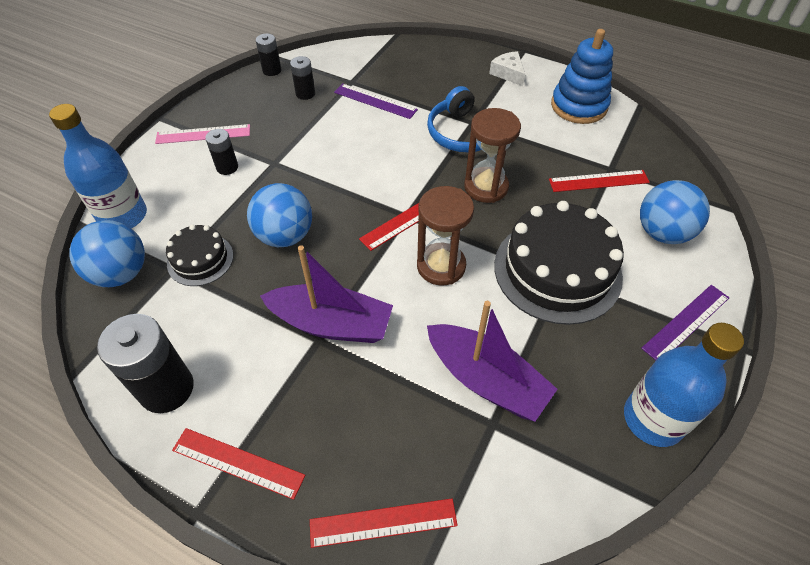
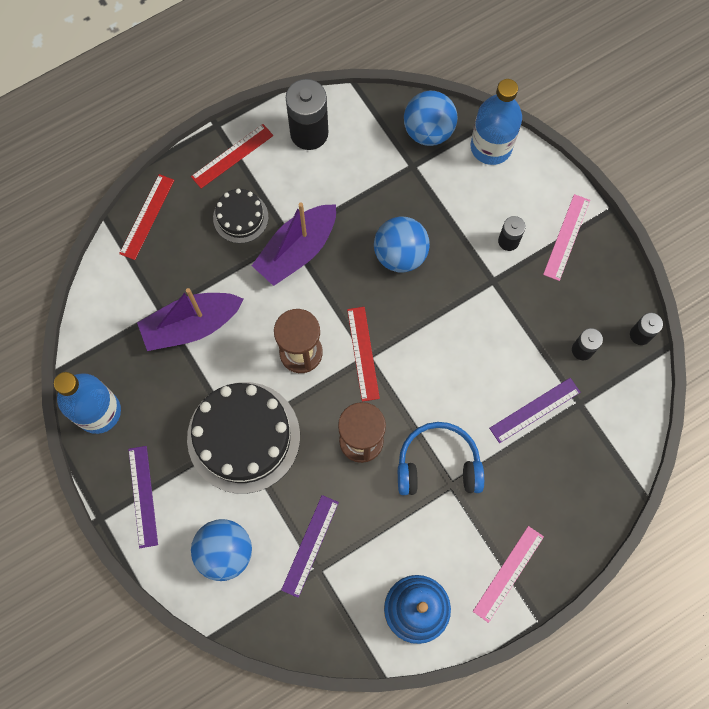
camera: 120 degrees right, 20 degrees up
black cake [166,225,233,286] -> black cake moved to [213,189,268,243]
white cheese [489,51,525,86] -> pink ruler [473,526,544,623]
red ruler [549,170,650,192] -> purple ruler [281,495,339,598]

